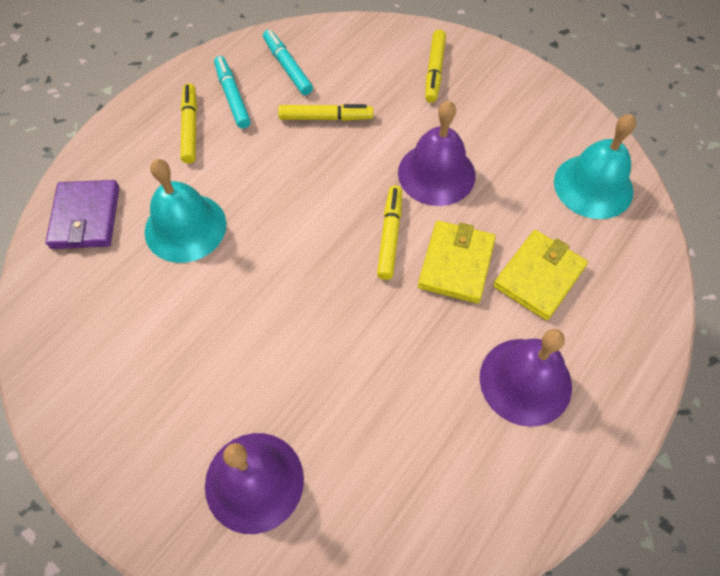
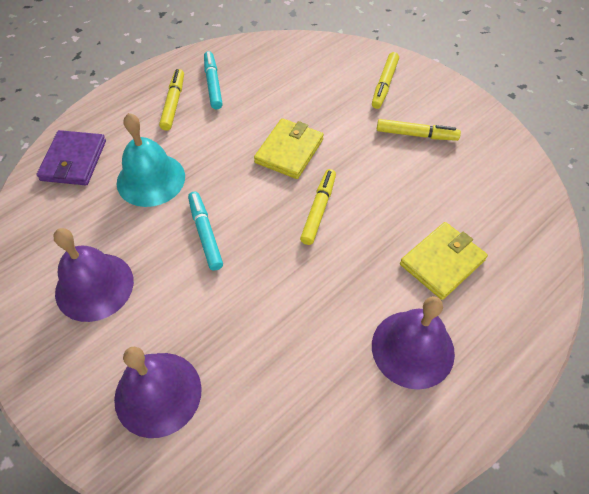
camera: 10 degrees right, 5 degrees down
turquoise marker [263,30,313,95] -> turquoise marker moved to [188,191,223,270]
yellow marker [278,104,373,121] -> yellow marker moved to [377,119,461,141]
purple bell [398,101,475,206] -> purple bell moved to [53,228,134,322]
yellow wallet [418,221,496,304] -> yellow wallet moved to [254,118,324,179]
turquoise bell [554,114,636,219] -> none

